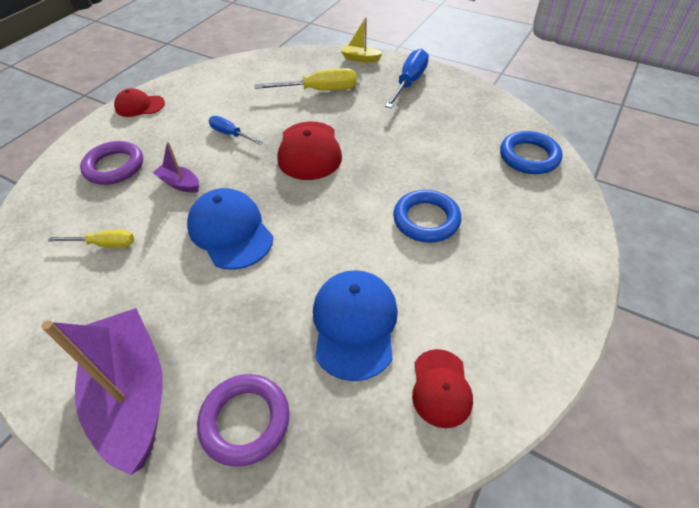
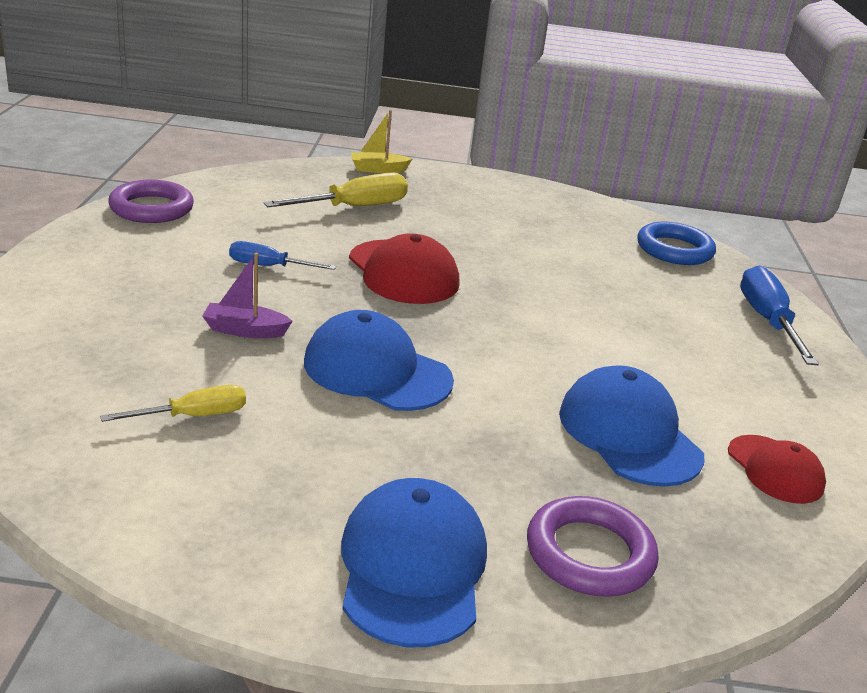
camera: 30 degrees left, 20 degrees down
purple boat [41,308,163,475] -> blue cap [341,478,487,647]
purple ring [80,141,143,185] -> purple ring moved to [108,180,194,223]
red cap [114,88,165,117] -> none
blue screwdriver [385,49,429,108] -> blue screwdriver moved to [740,265,819,365]
blue ring [393,190,461,243] -> none

